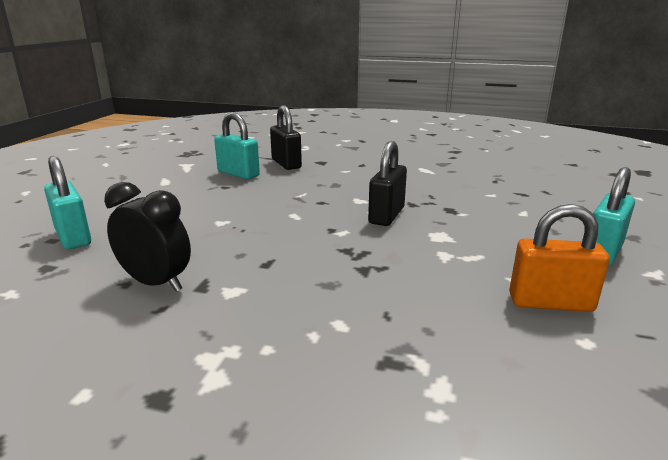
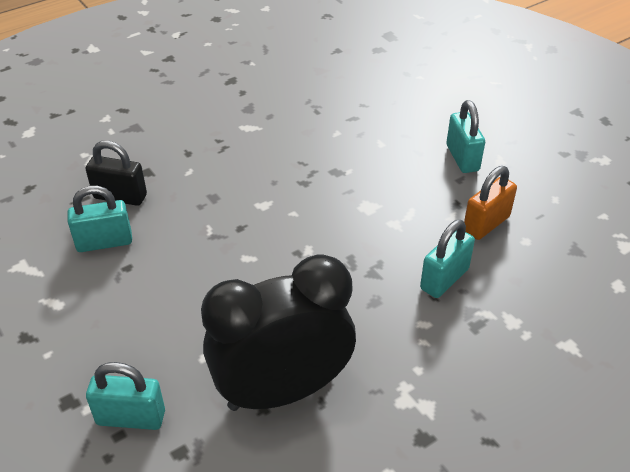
camera: 50 degrees left, 20 degrees up
black clock [104,182,191,292] -> black clock [201,255,356,411], size x1.88
black padlock [368,141,407,226] -> none
none -> turquoise padlock [420,220,475,298]

